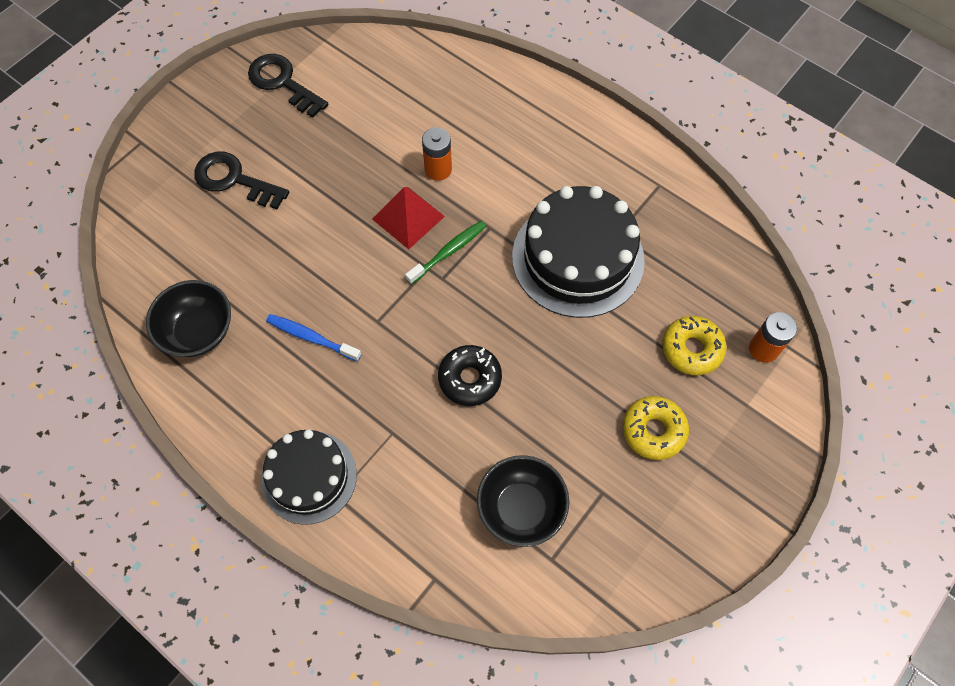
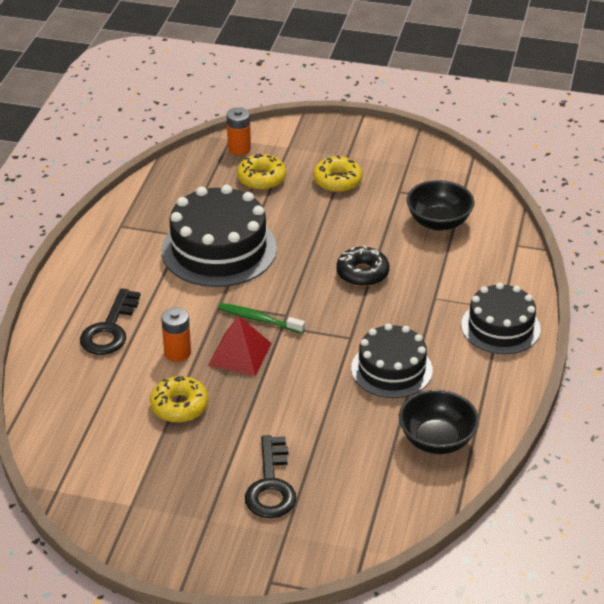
camera: 115 degrees left, 25 degrees down
black key [248,54,329,118] -> black key moved to [80,288,141,355]
blue toothbrush [266,314,362,362] -> black cake [351,323,433,398]
none -> yellow donut [150,376,209,422]

